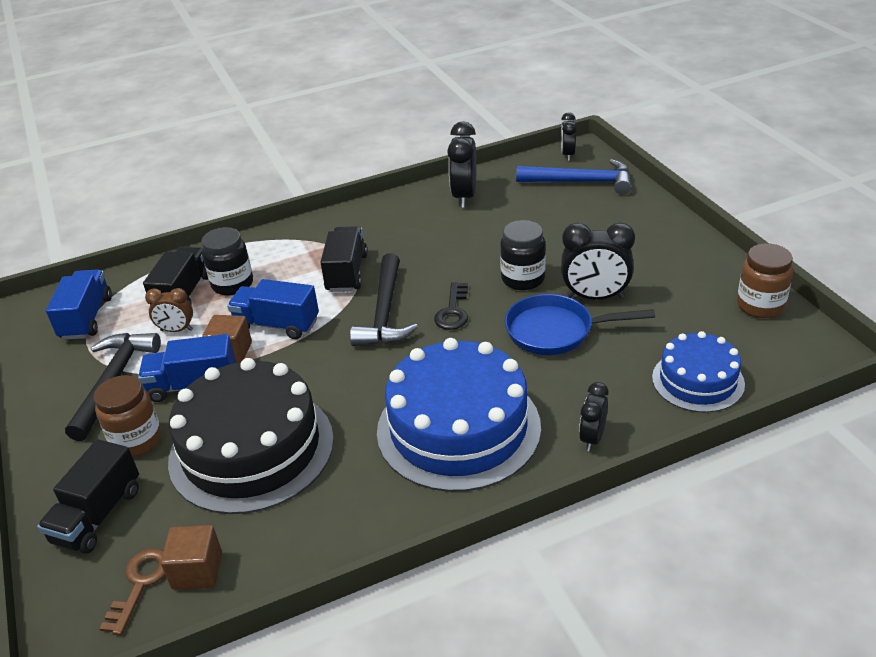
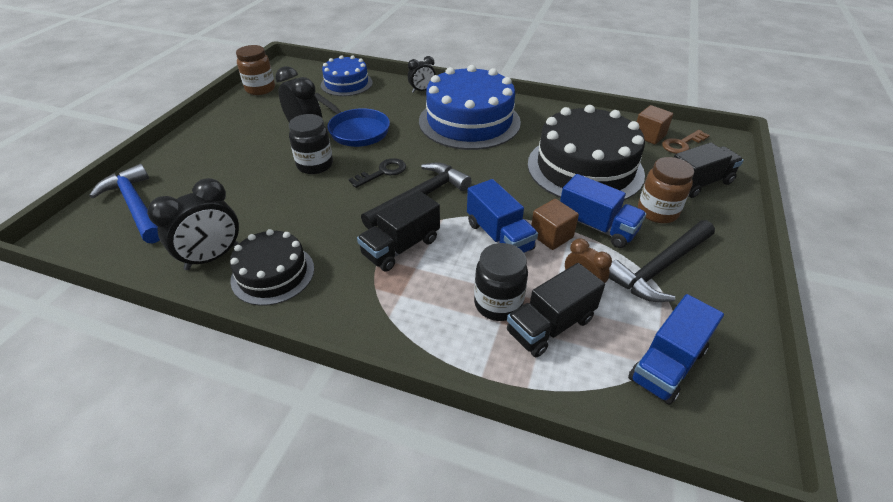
camera: 140 degrees left, 5 degrees up
black clock [561,112,577,161] -> none
none -> black cake [230,229,314,306]

